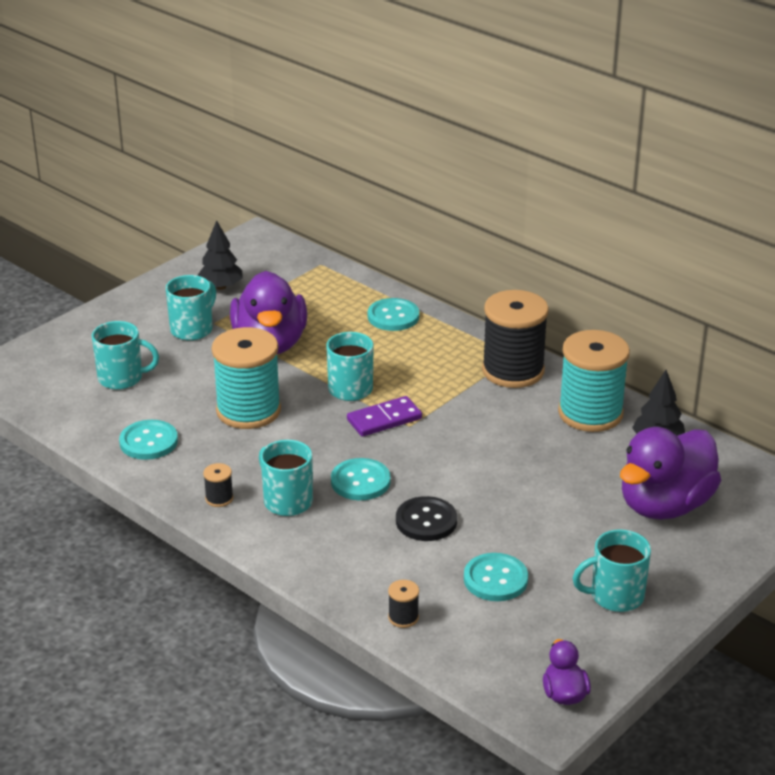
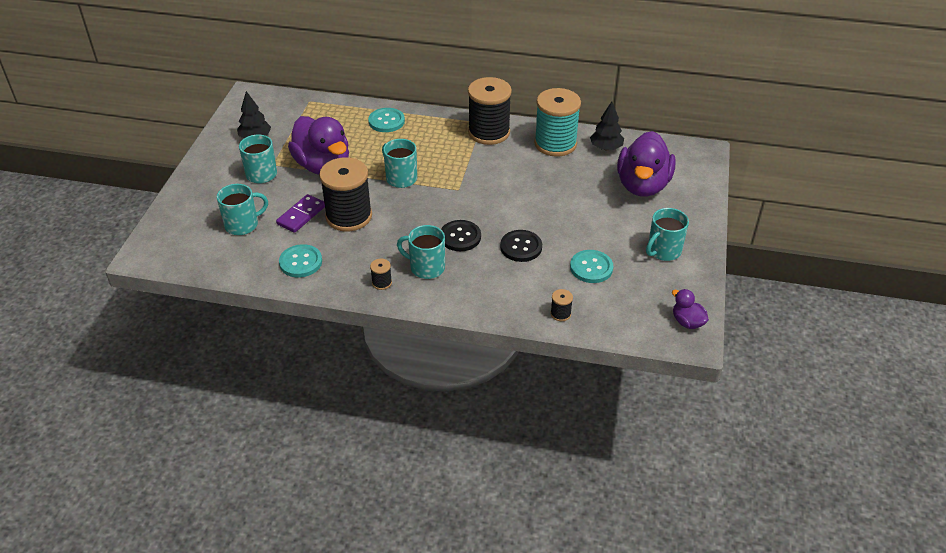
camera: 30 degrees left, 10 degrees up
turquoise spool [212,327,281,429] -> black spool [319,157,372,232]
turquoise button [331,458,391,500] -> black button [441,220,481,251]
purple domino [347,396,422,437] -> purple domino moved to [276,194,325,233]

